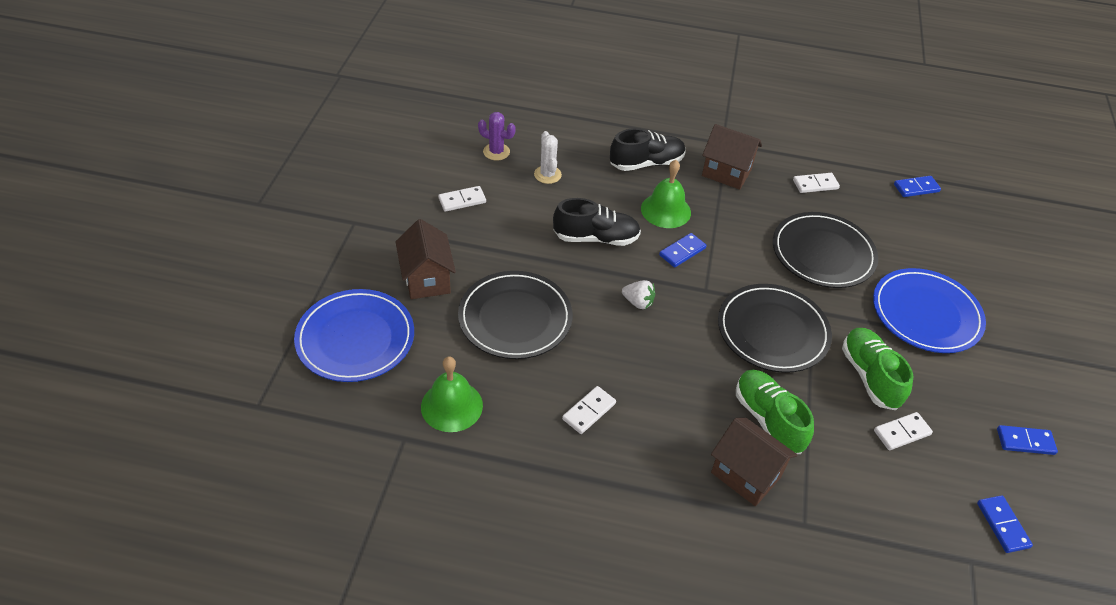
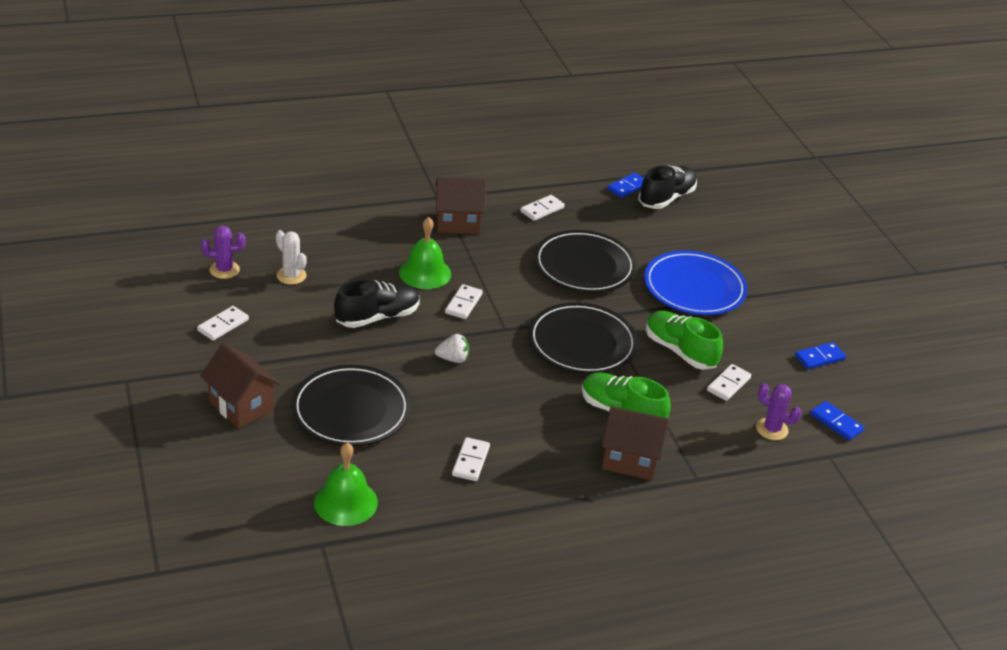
camera: 30 degrees left, 10 degrees down
blue plate [294,289,414,382] -> none
black shoe [610,128,686,171] -> black shoe moved to [638,165,697,209]
blue domino [659,233,706,267] -> white domino [445,284,483,319]
none -> purple cactus [756,383,801,440]

